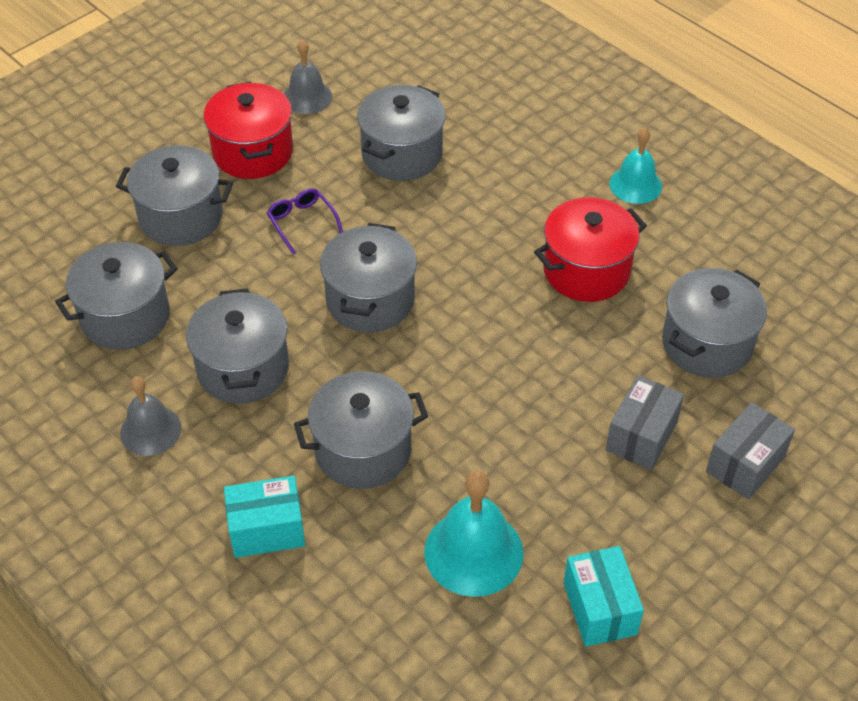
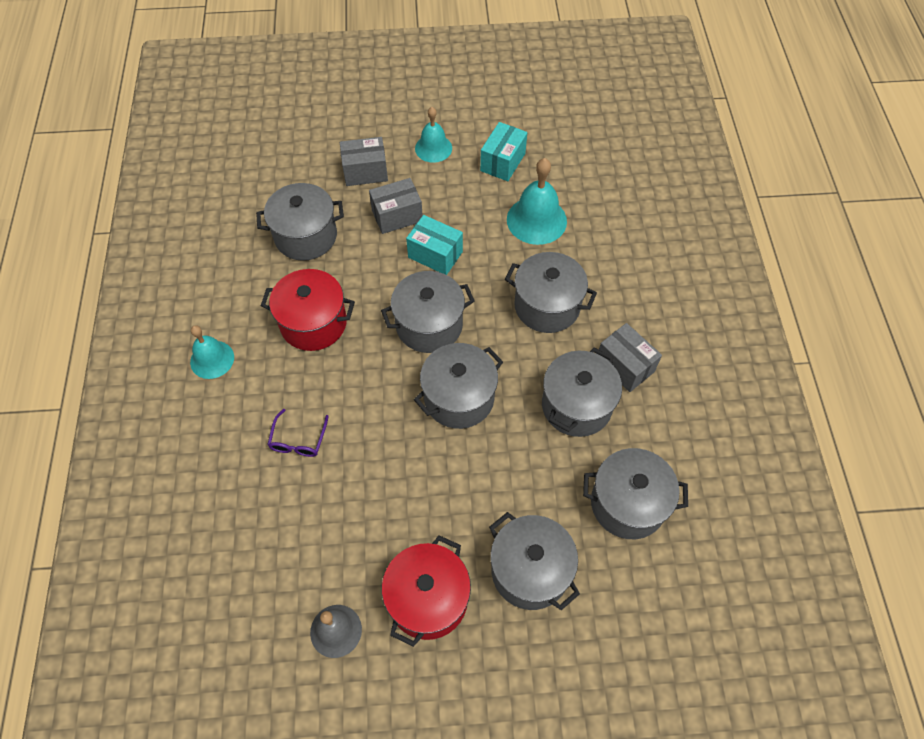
camera: 140 degrees left, 10 degrees up
grey bell [120,376,181,456] -> none
turquoise box [224,476,305,558] -> turquoise box moved to [406,215,463,275]
purple glasses [267,188,343,255] -> purple glasses moved to [267,409,329,457]
grey pot [357,85,445,181] -> grey pot moved to [381,271,475,353]
none -> turquoise bell [415,107,452,163]
none -> grey box [599,323,662,392]

